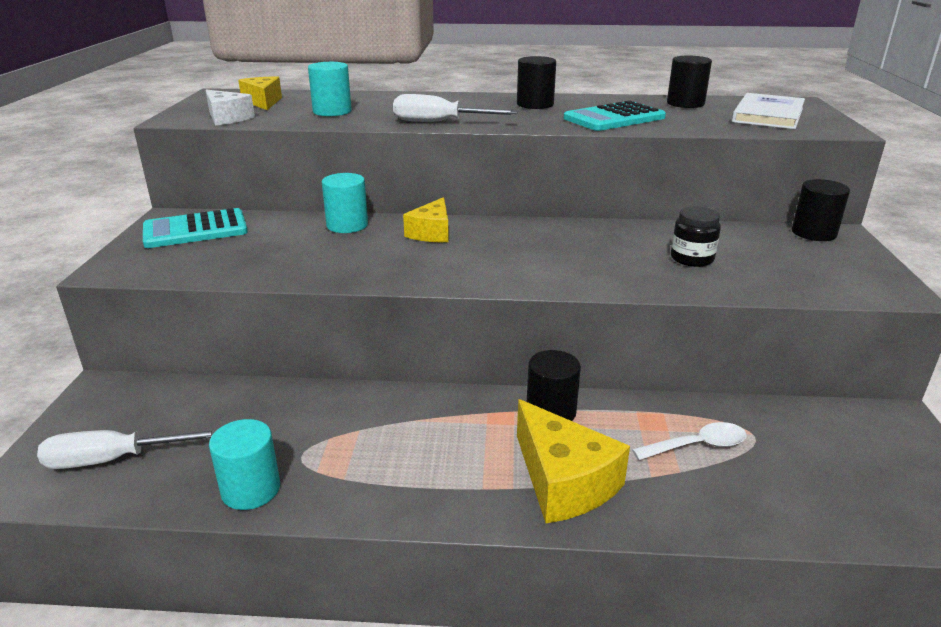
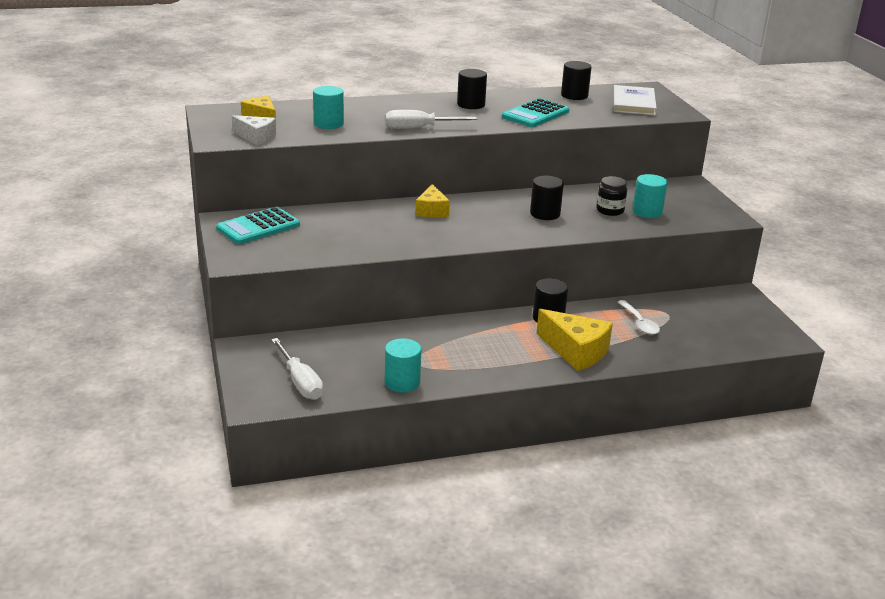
camera: 20 degrees left, 0 degrees up
white screwdriver [37,429,218,469] -> white screwdriver turned 90 degrees counterclockwise [271,338,323,400]
turquoise cylinder [322,173,368,233] -> turquoise cylinder moved to [633,174,668,218]
white spoon [632,422,746,460] -> white spoon turned 105 degrees clockwise [618,300,660,335]
black cylinder [792,179,850,241] -> black cylinder moved to [530,176,564,220]

